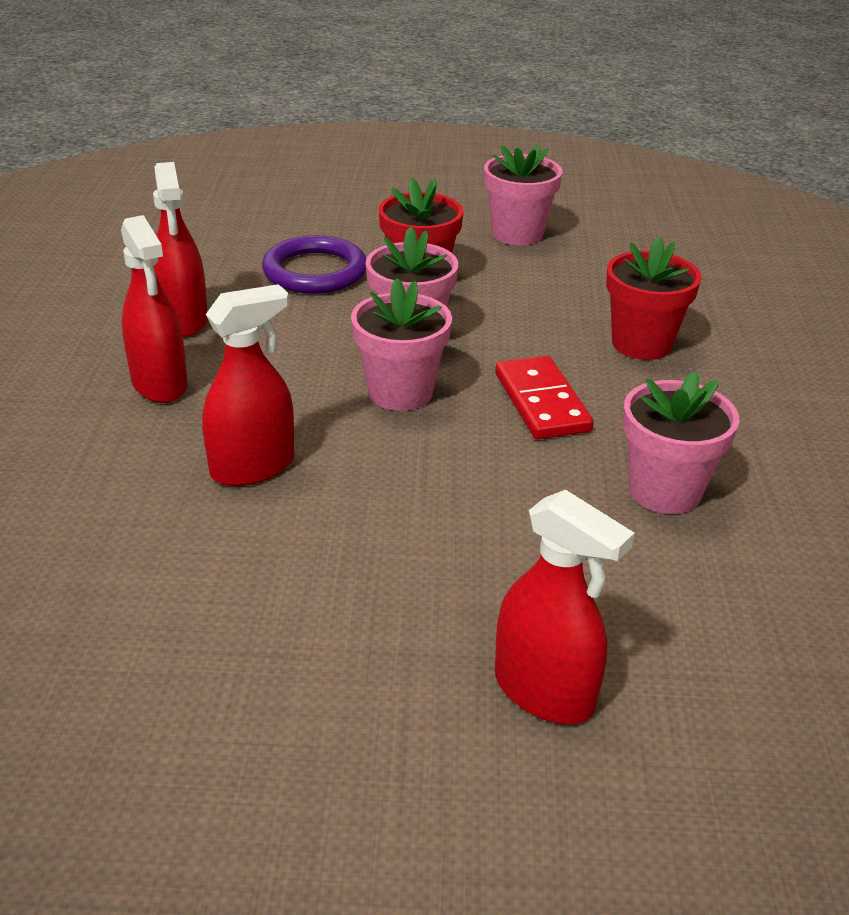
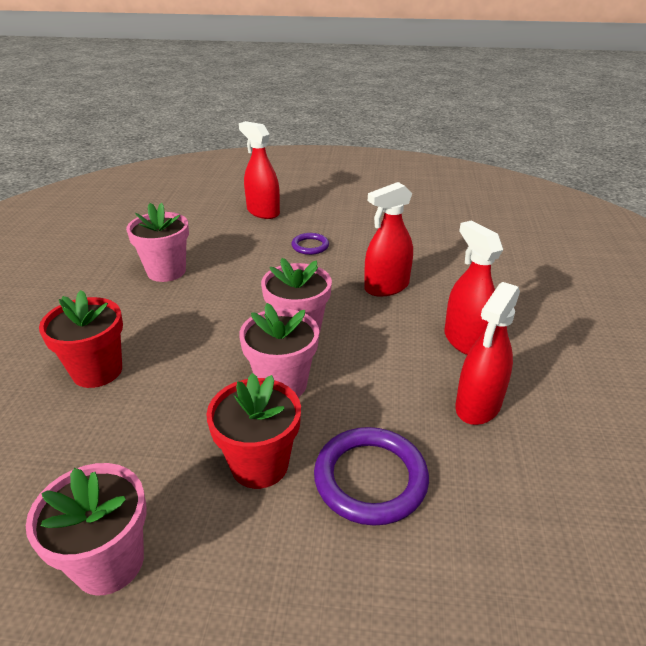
camera: 175 degrees left, 0 degrees up
red spray bottle [153,162,208,337] -> red spray bottle turned 135 degrees counterclockwise [455,282,520,425]
red domino [495,356,593,439] -> none
none -> purple ring [292,233,329,255]

